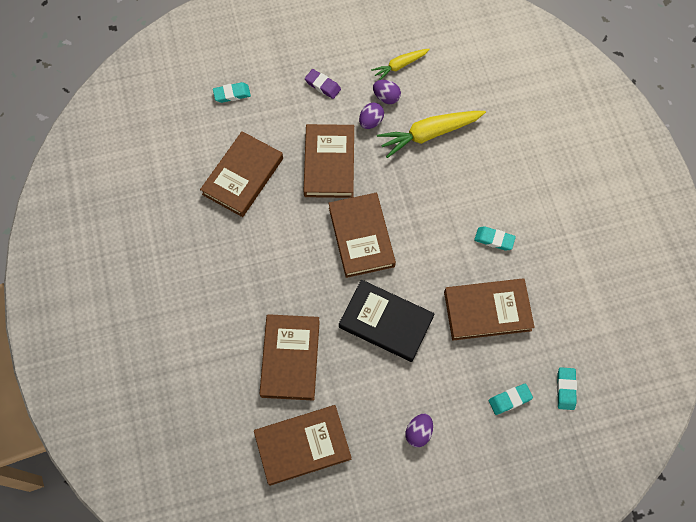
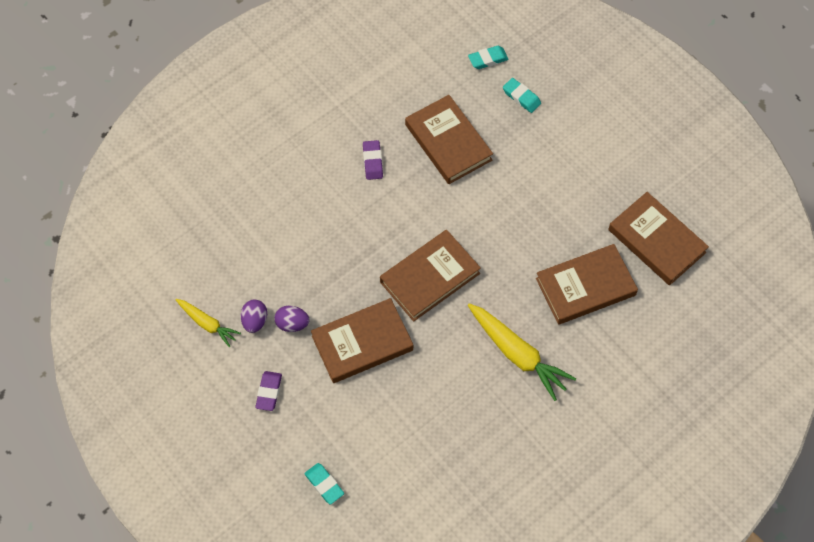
camera: 115 degrees left, 5 degrees down
brown book [200,131,283,217] -> none
black book [339,280,435,362] -> none
yellow carrot [377,111,486,158] -> yellow carrot moved to [468,303,576,401]
purple egg [405,414,433,447] -> none
turquoise eraser [474,226,516,251] -> purple eraser [363,140,383,180]

